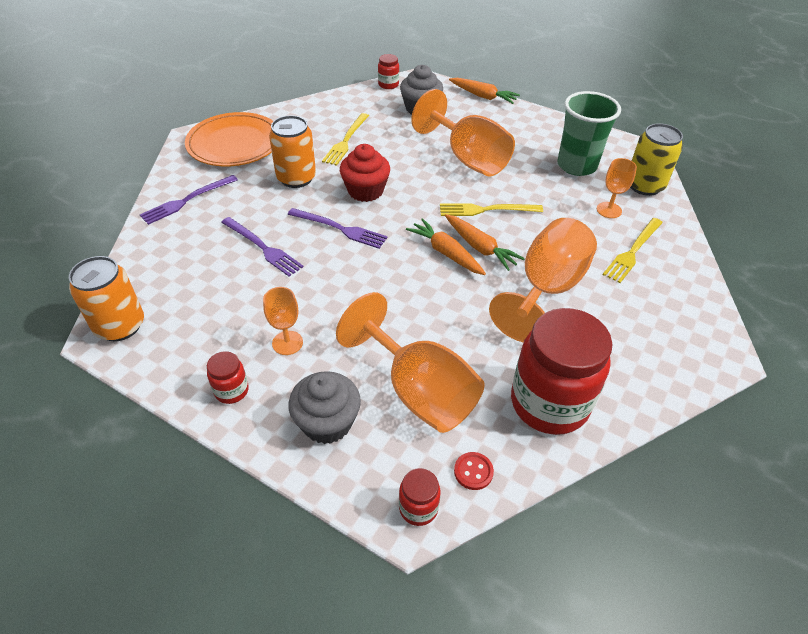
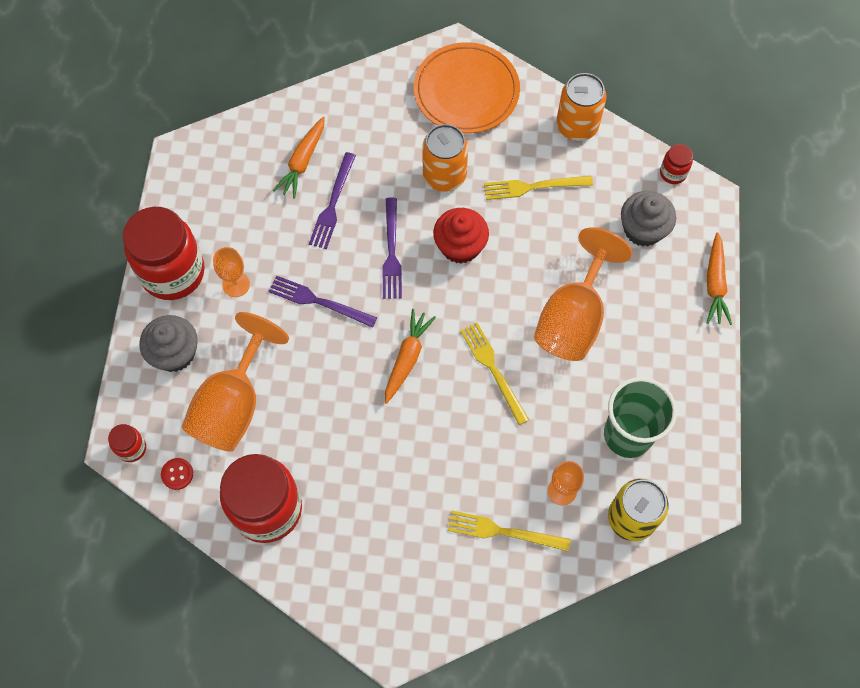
camera: 65 degrees right, 20 degrees up
orange can [69,256,144,341] -> orange can moved to [556,73,607,141]
purple fork [140,175,238,225] -> purple fork moved to [268,275,377,328]
red jar [207,351,249,404] -> red jar [123,207,205,300], size x2.30
orange carrot [445,214,525,271] -> orange carrot moved to [273,117,325,199]
orange goblet [489,218,597,343] -> none

